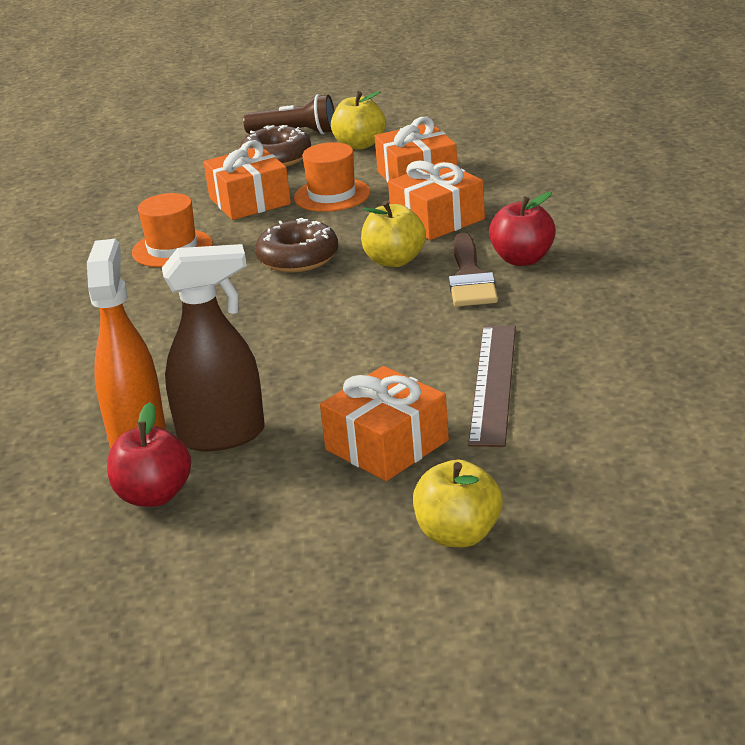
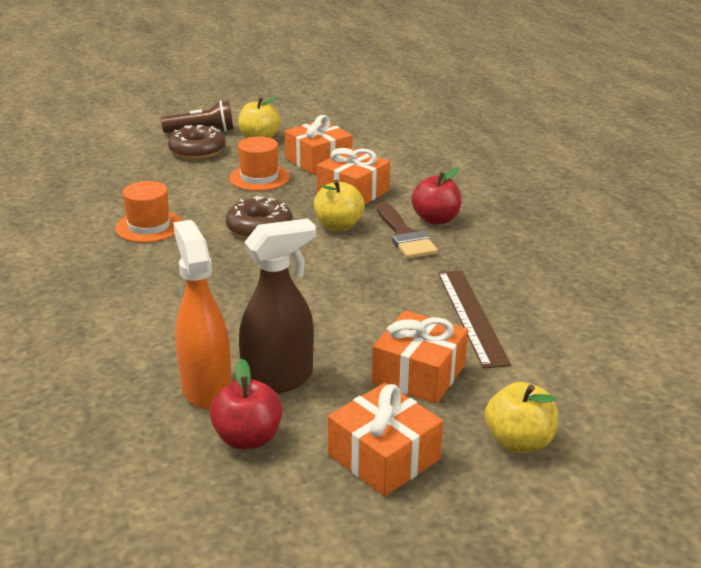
camera: 20 degrees left, 0 degrees up
orange gift [204,140,291,220] -> orange gift moved to [328,383,443,496]

